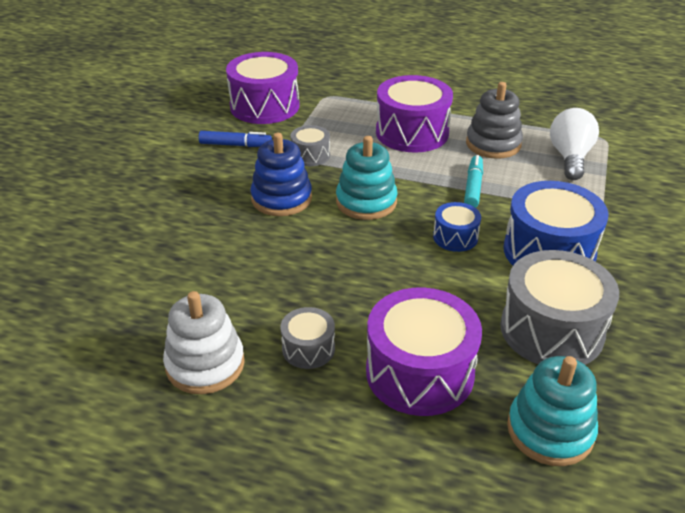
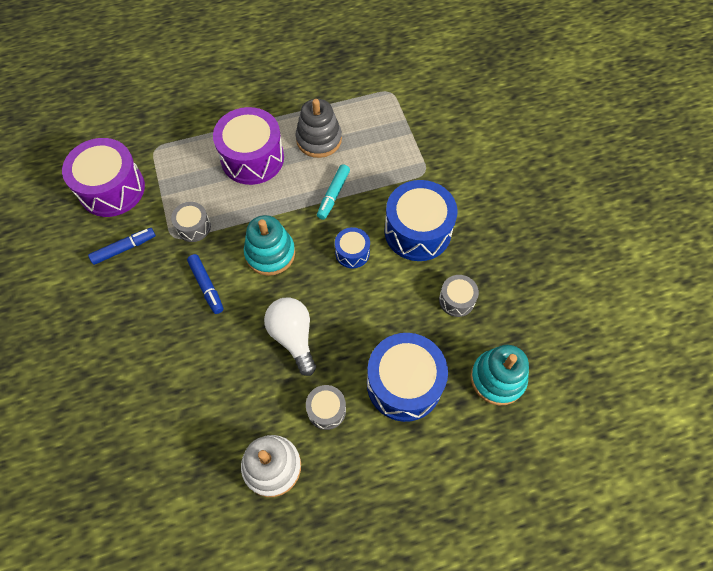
camera: 35 degrees left, 25 degrees up
blue stacking toy [250,133,312,216] -> blue marker [187,254,224,314]
purple drum [366,288,482,416] -> blue drum [367,333,448,422]
turquoise marker [464,155,483,208] -> turquoise marker turned 135 degrees counterclockwise [317,164,350,220]
grey drum [500,250,619,365] -> grey drum [439,275,479,317], size x0.51
white light bulb [550,108,599,180] -> white light bulb moved to [264,298,316,376]

